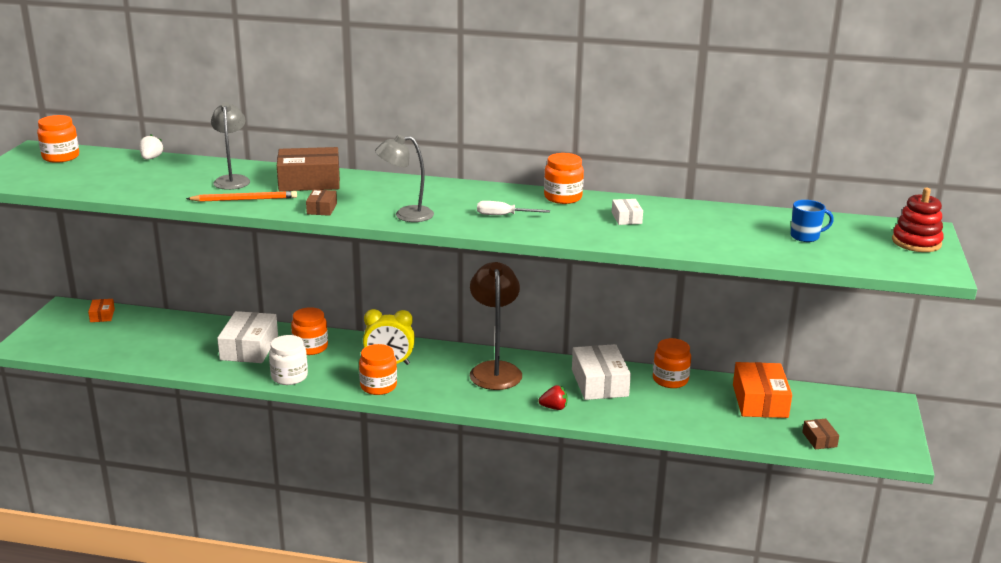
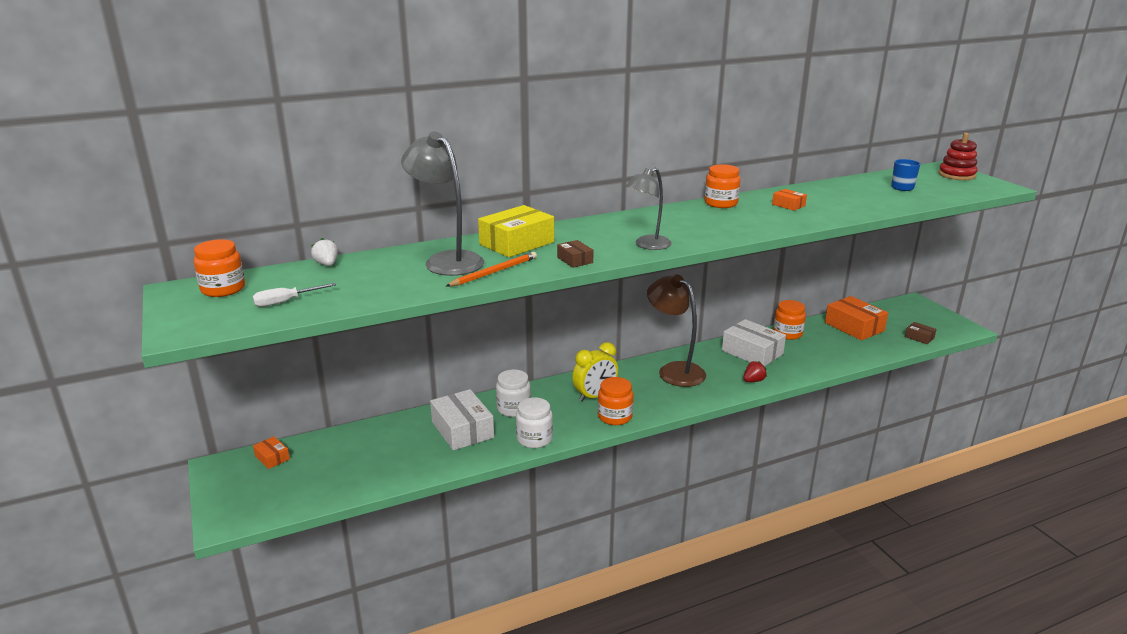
camera: 35 degrees left, 0 degrees up
grey lamp [211,102,250,190] -> grey lamp [401,132,484,276], size x1.53
brown box [277,147,340,191] -> yellow box [478,205,554,257]
orange jar [291,307,328,355] -> white jar [496,370,531,417]
white screwdriver [477,201,550,215] -> white screwdriver moved to [253,283,336,307]
white box [612,199,643,225] -> orange box [772,189,807,211]

